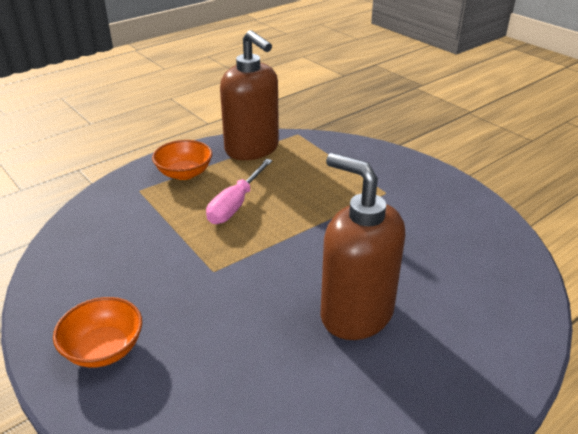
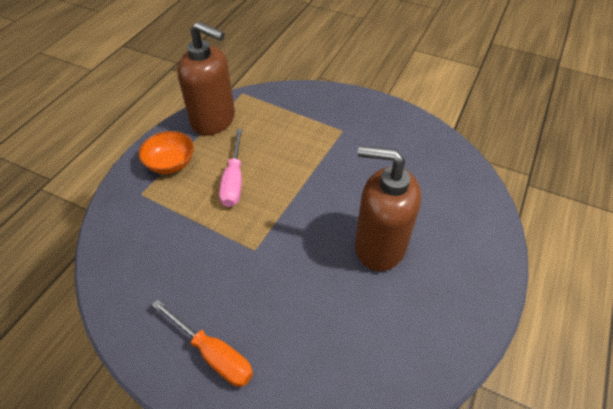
camera: 25 degrees left, 15 degrees up
orange bowl [53,297,142,368] -> orange screwdriver [152,299,253,387]

